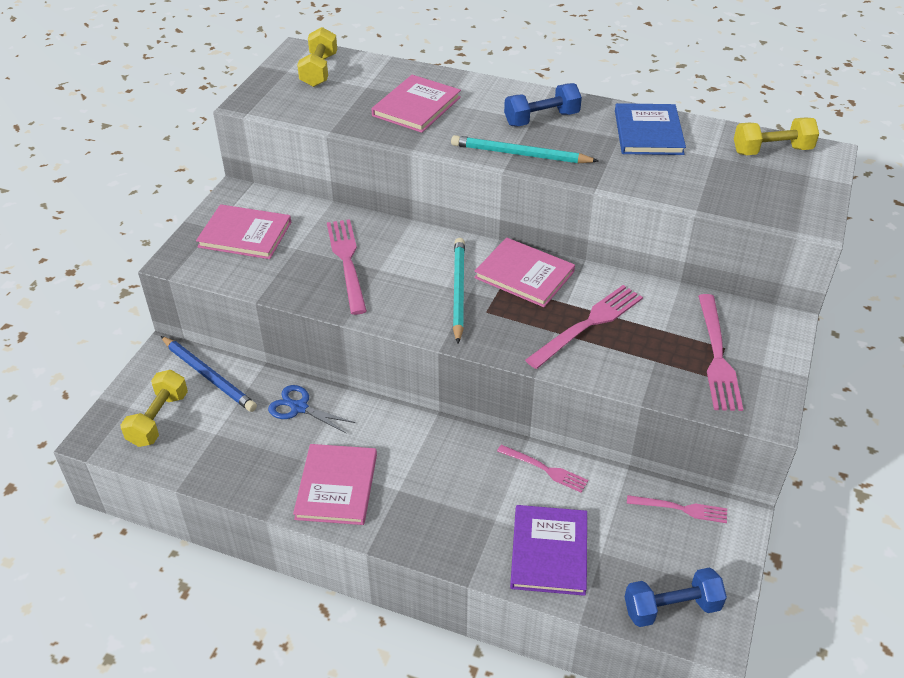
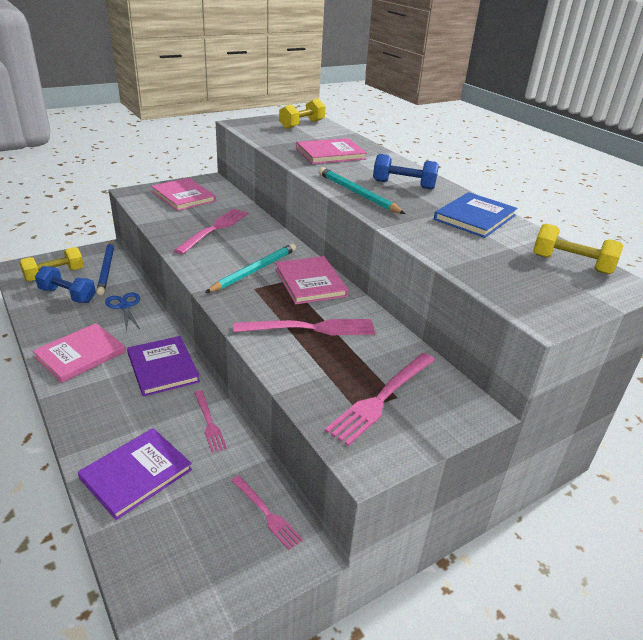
camera: 35 degrees right, 10 degrees down
blue dumbbell [625,568,727,627] -> blue dumbbell moved to [35,266,96,303]
none -> purple book [127,336,200,397]

